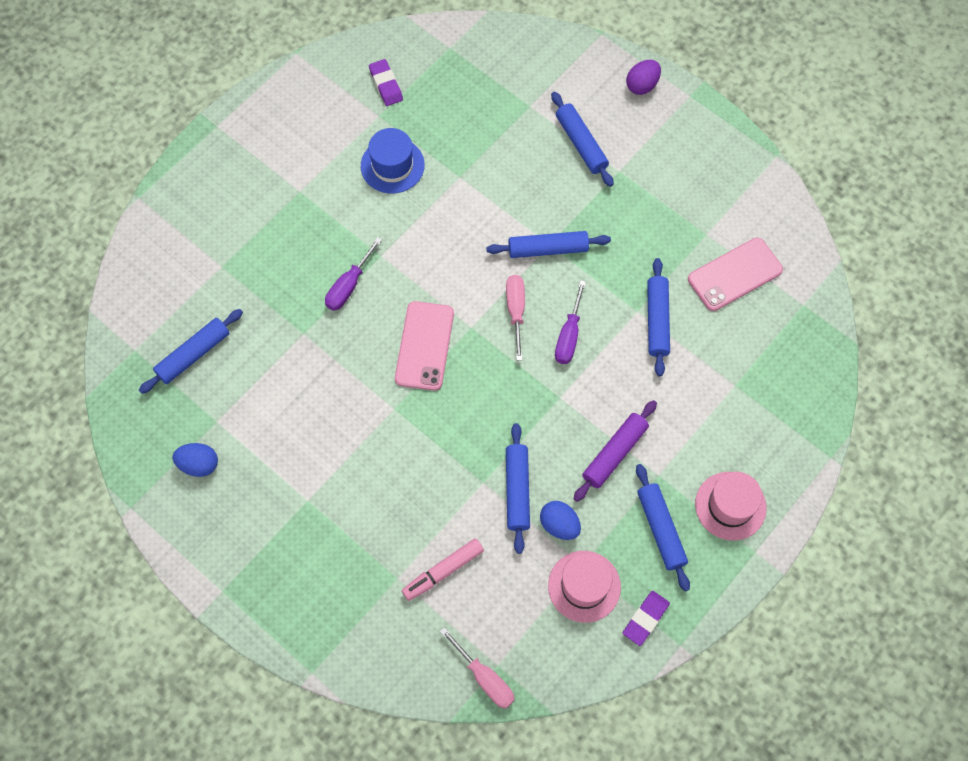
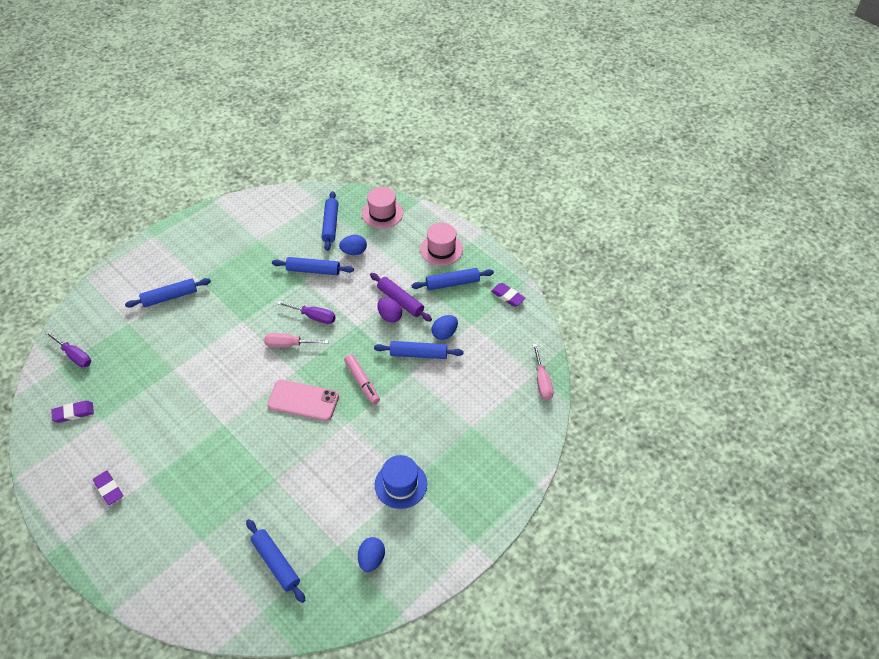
camera: 85 degrees left, 15 degrees down
purple screwdriver [325,237,382,311] -> purple screwdriver moved to [45,331,91,368]
blue hat [361,128,425,194] -> blue hat moved to [375,455,427,509]
pink marker [402,538,484,601] -> pink marker moved to [344,354,380,404]
pink screwdriver [440,627,515,709] -> pink screwdriver turned 120 degrees clockwise [533,344,554,400]
blue rolling pin [486,231,611,258] -> blue rolling pin moved to [322,191,338,251]
pink hat [548,551,621,623] -> pink hat moved to [362,187,403,228]
purple egg [626,60,661,95] -> purple egg moved to [377,297,402,323]
pink phone [688,238,783,311] -> none
none -> purple eraser [93,471,123,505]
none -> blue egg [339,235,367,255]

